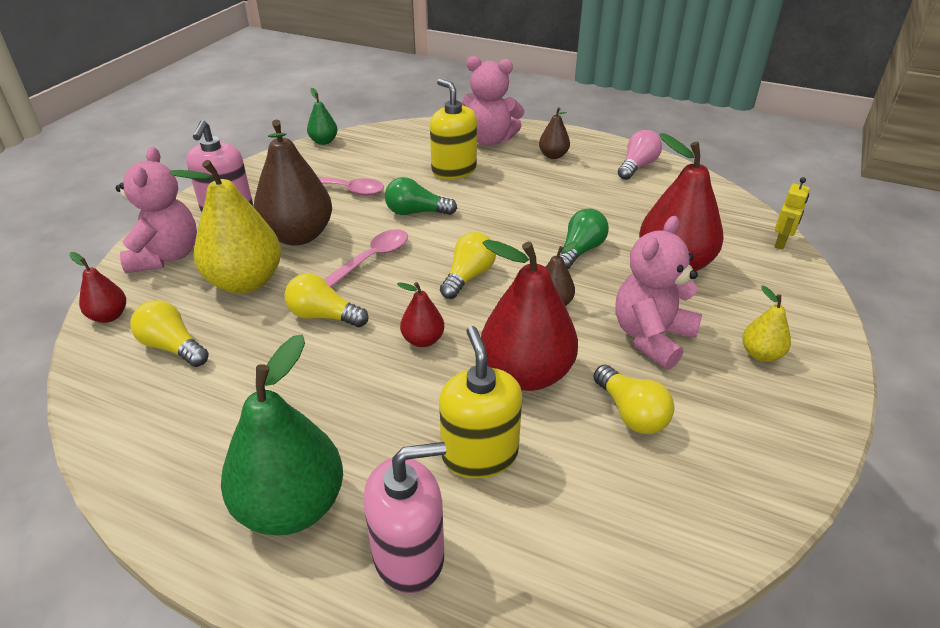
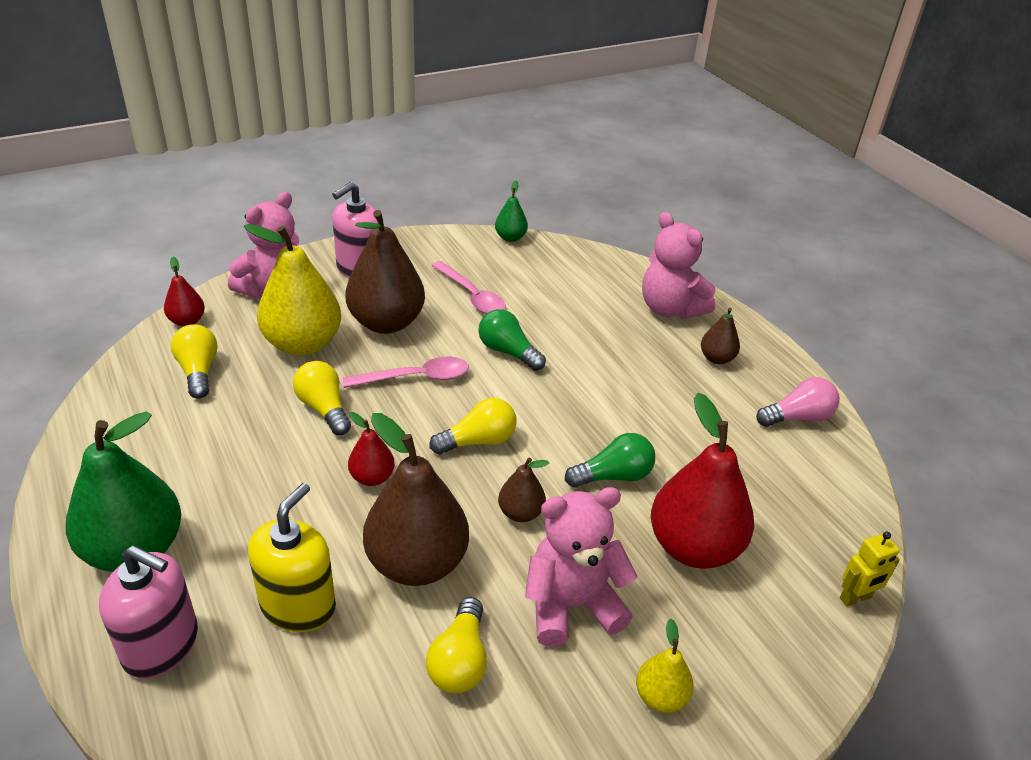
camera: 35 degrees right, 0 degrees up
yellow soap dispenser [430,79,477,179] -> none
red pear [481,239,578,391] -> brown pear [363,413,469,586]

